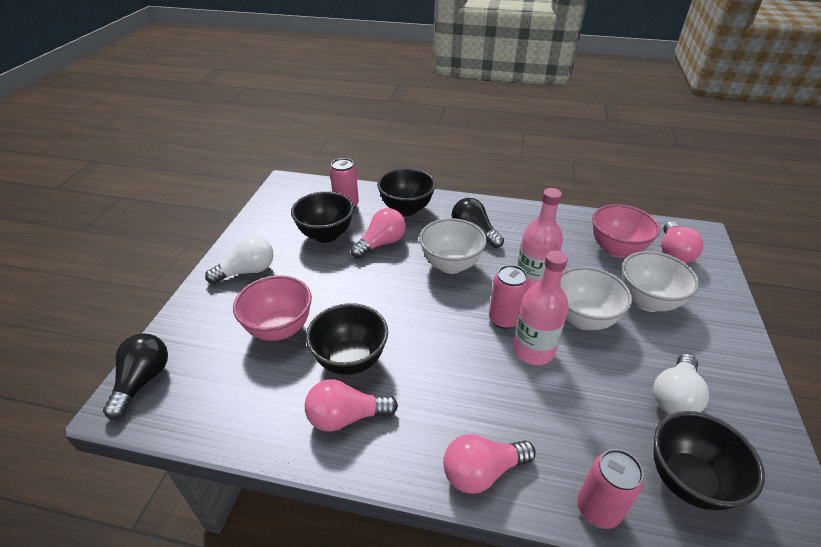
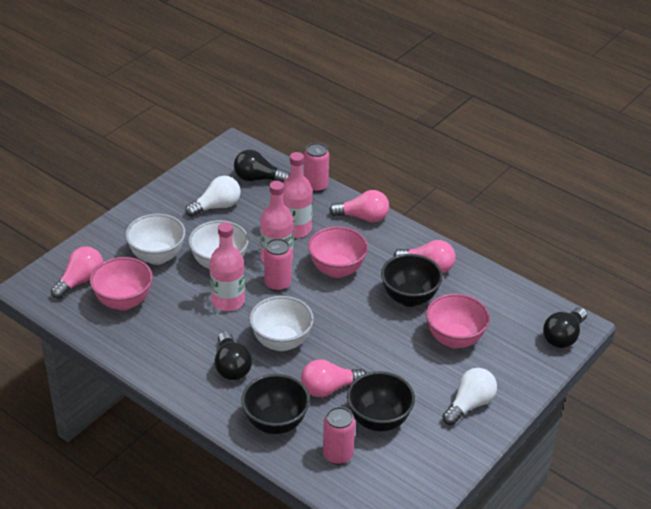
camera: 155 degrees left, 0 degrees up
white light bulb [205,235,273,284] -> white light bulb turned 135 degrees clockwise [442,368,497,425]
black bowl [653,411,765,510] -> black light bulb [234,150,290,183]
none -> pink bottle [283,152,313,238]
none -> pink bowl [308,226,368,278]

